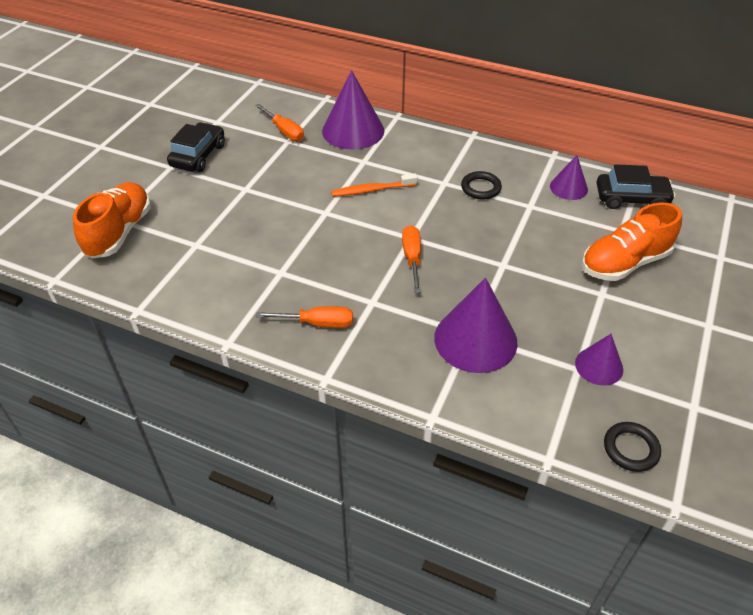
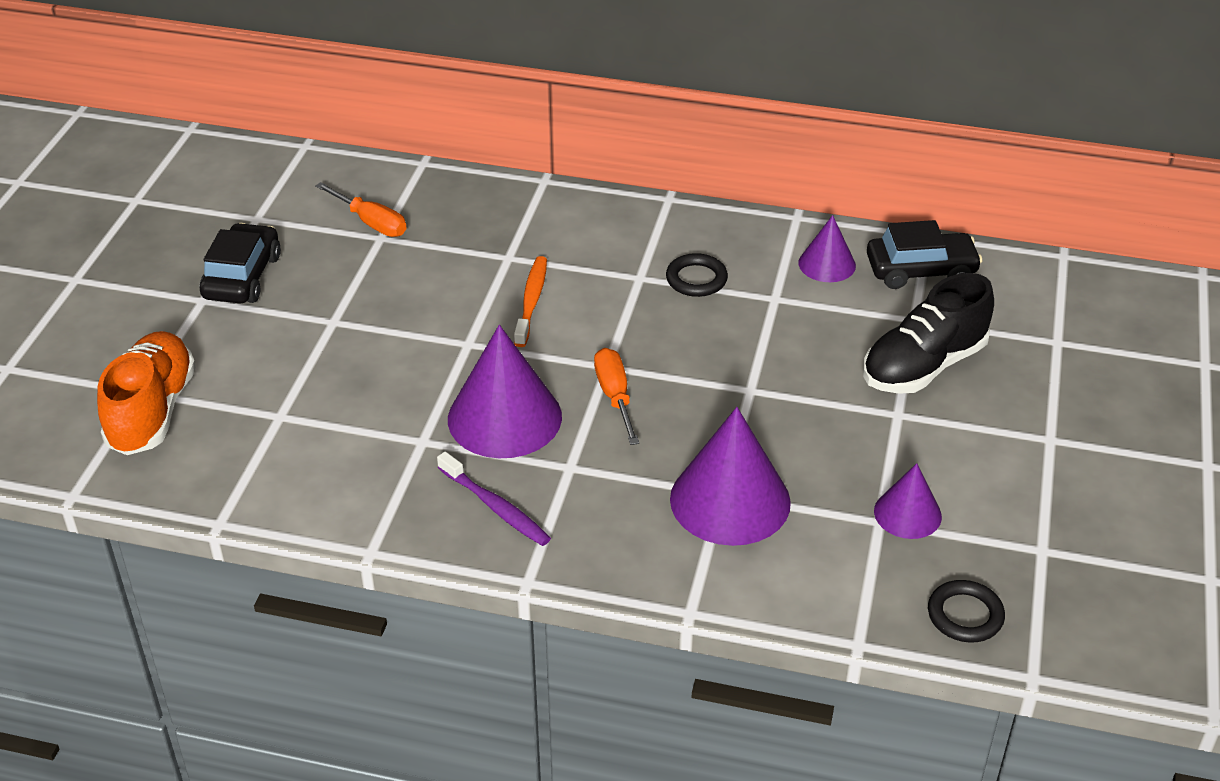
camera: 10 degrees left, 5 degrees down
orange screwdriver [256,306,353,328] -> purple toothbrush [437,452,551,546]
purple cone [322,70,384,150] -> purple cone moved to [448,325,562,458]
orange toothbrush [331,174,417,197] -> orange toothbrush turned 120 degrees clockwise [514,256,547,347]
orange shoe [582,202,682,281] -> black shoe [863,273,994,394]

